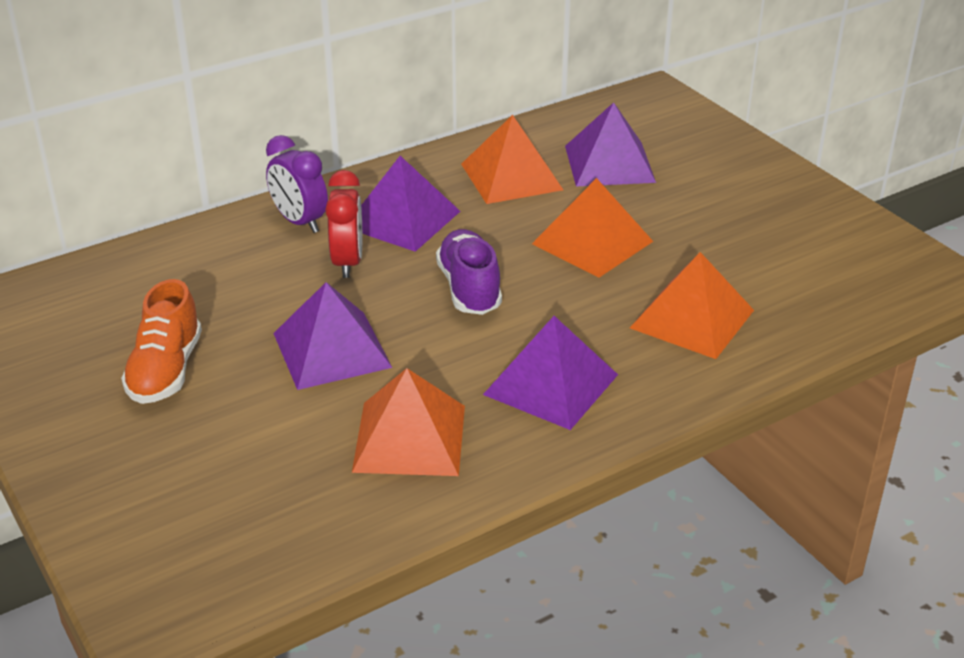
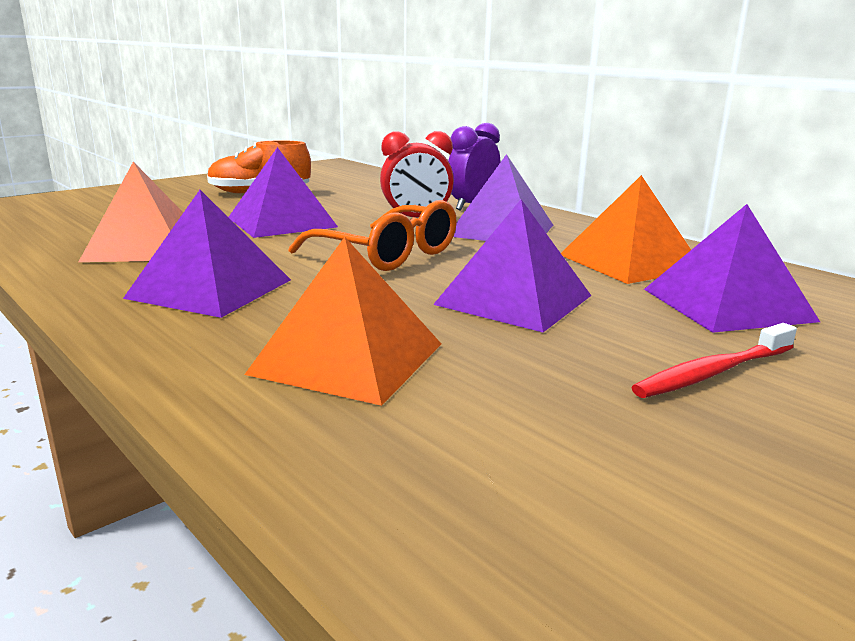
camera: 80 degrees right, 15 degrees down
purple shoe [436,229,502,315] -> orange glasses [289,200,457,271]
orange pyramid [532,178,653,278] -> purple pyramid [433,199,591,332]
none -> red toothbrush [631,323,797,398]

